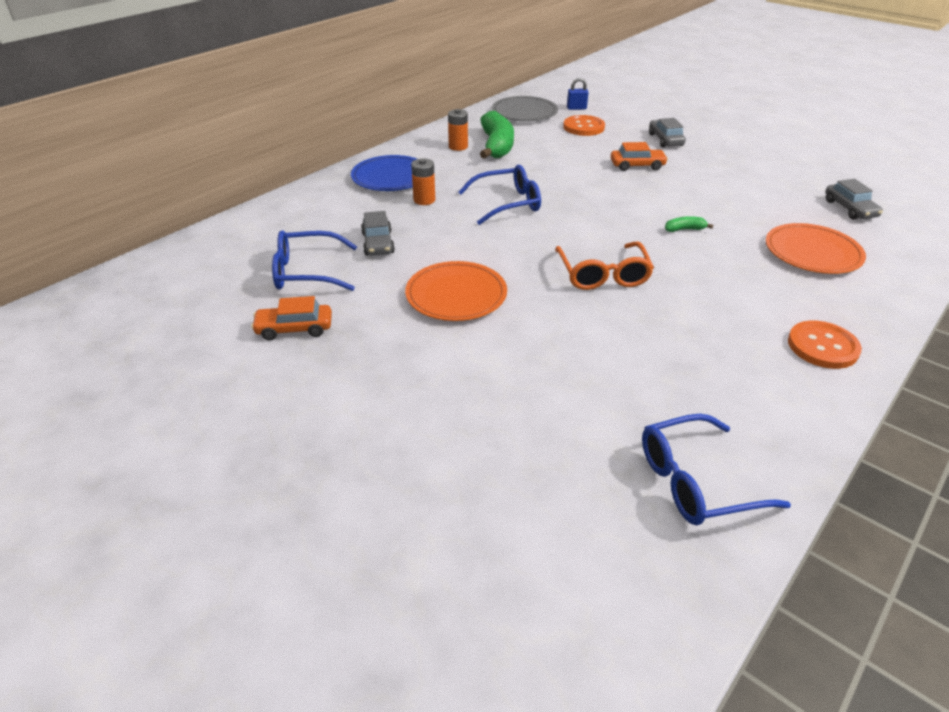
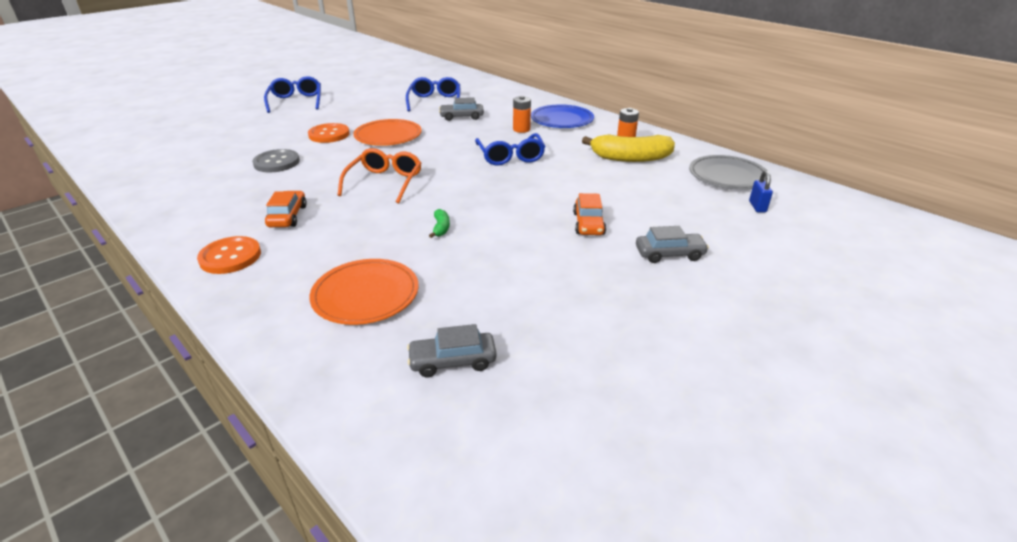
camera: 95 degrees right, 5 degrees down
orange car [251,296,332,340] -> orange car moved to [265,191,307,227]
green banana [480,111,514,159] -> yellow banana [582,134,675,162]
orange glasses [555,241,654,290] -> orange glasses turned 105 degrees clockwise [338,148,421,203]
orange button [563,115,605,136] -> orange button moved to [308,123,350,143]
blue glasses [642,414,791,525] -> blue glasses moved to [264,76,321,113]
none -> grey button [252,149,300,172]

